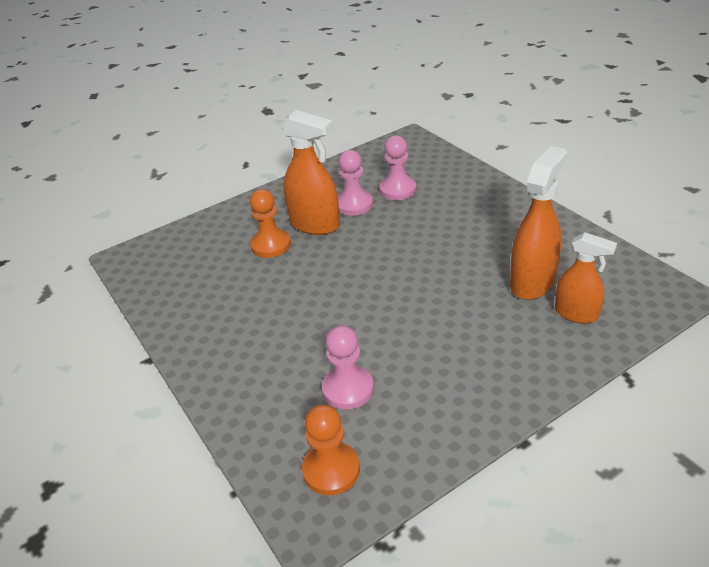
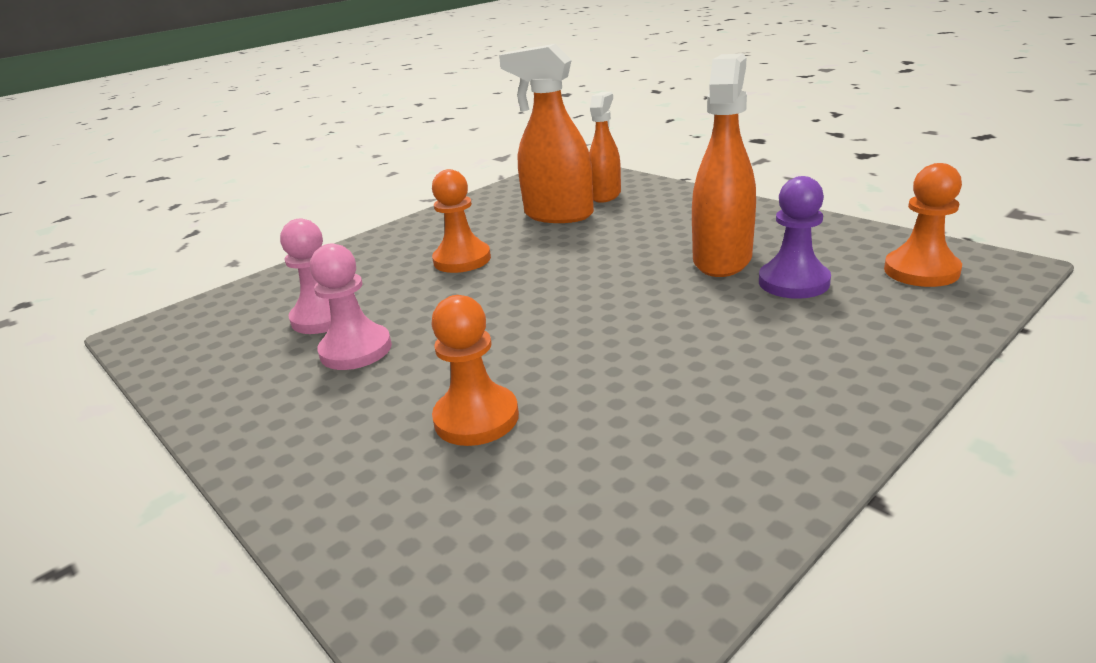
camera: 100 degrees left, 10 degrees down
orange spray bottle [281,110,340,235] -> orange spray bottle moved to [692,54,756,277]
pink pawn [322,326,374,410] -> purple pawn [759,176,831,299]
none -> orange pawn [432,169,491,273]

